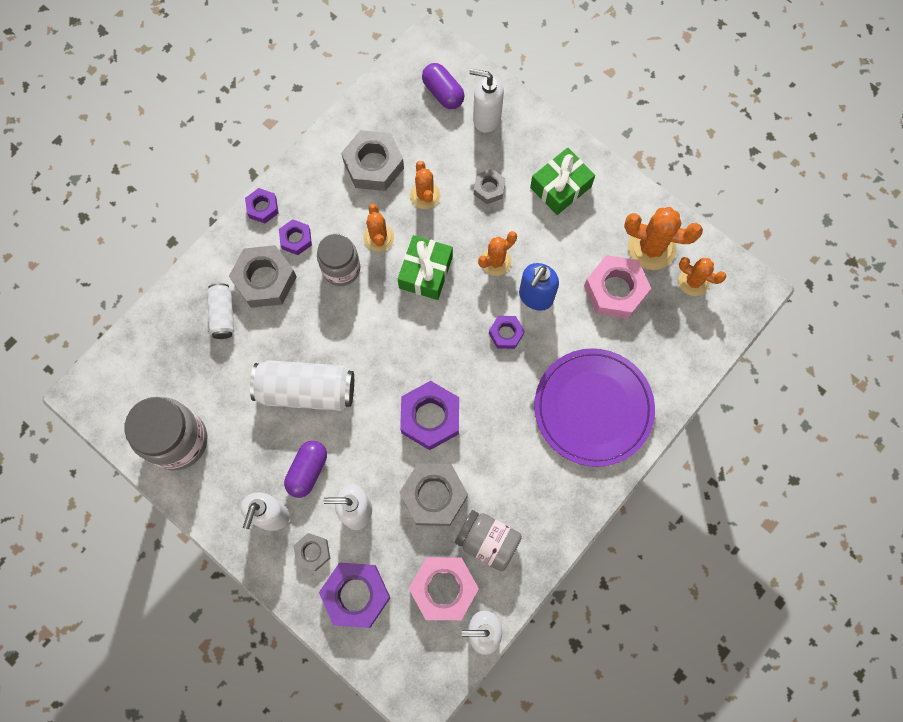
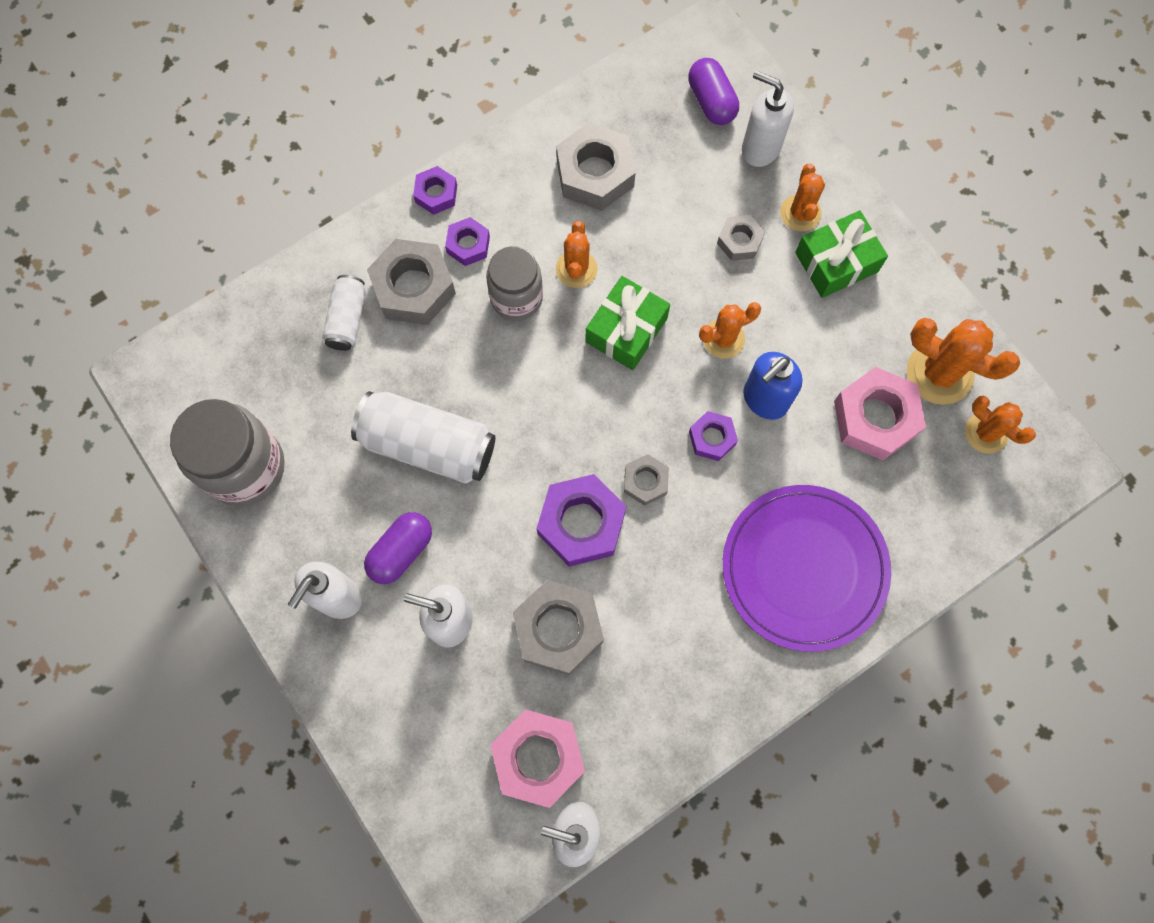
camera: 15 degrees right, 0 degrees up
grey nut [294,533,330,571] -> grey nut moved to [624,454,669,506]
purple nut [319,562,390,628] -> none
orange cactus [410,161,441,209] -> orange cactus moved to [780,164,825,231]
grey jar [455,510,522,571] -> none

